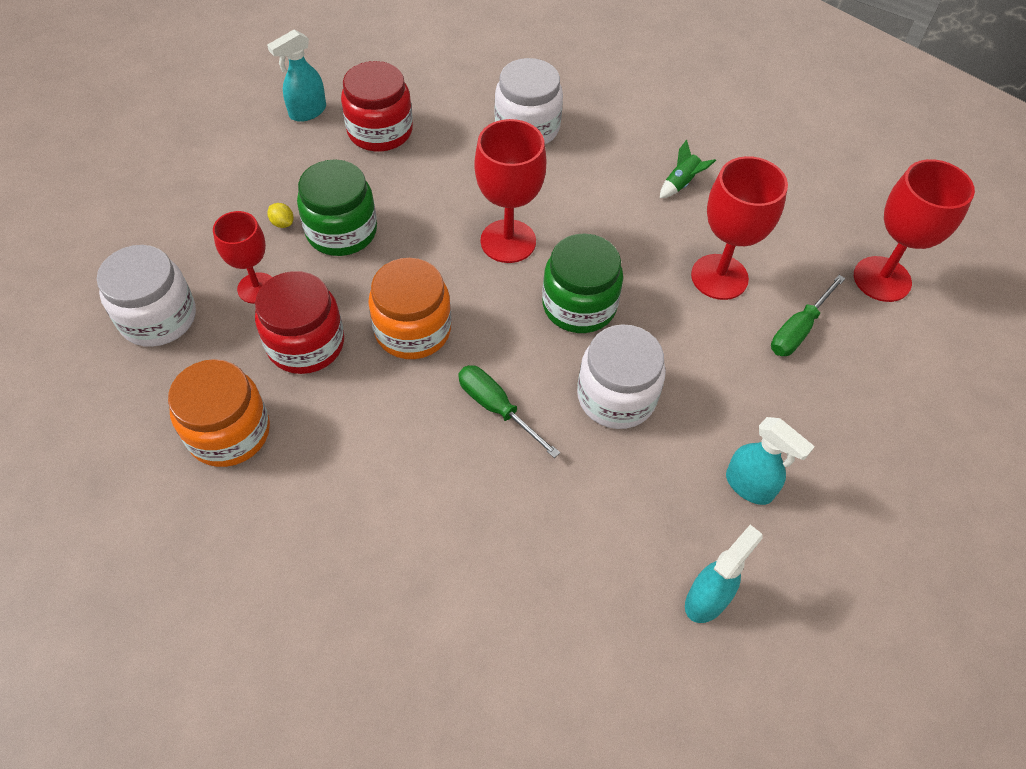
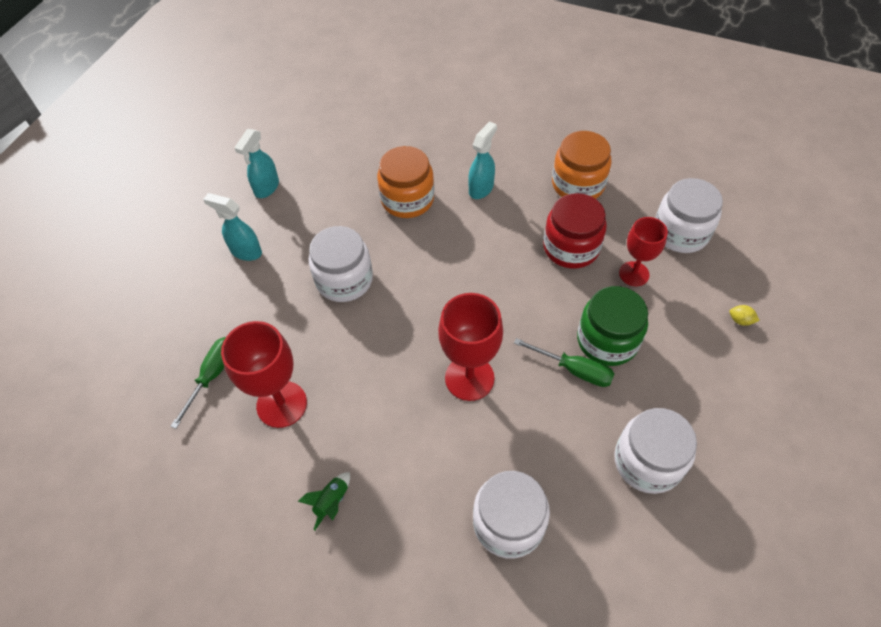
camera: 165 degrees right, 0 degrees up
turquoise spray bottle [267,30,326,122] -> turquoise spray bottle moved to [468,121,497,199]
yellow lemon [267,203,294,228] -> yellow lemon moved to [729,305,760,326]
red jar [341,61,413,152] -> white jar [614,408,697,494]
orange jar [368,258,451,359] -> orange jar moved to [377,146,434,218]
green screwdriver [458,365,560,458] -> green screwdriver moved to [514,338,615,387]
green jar [542,233,623,333] -> none
red goblet [854,159,975,302] -> none

